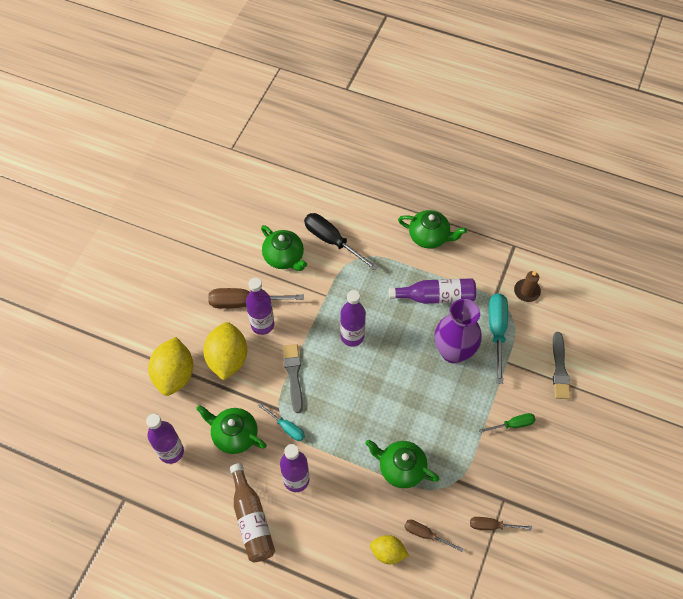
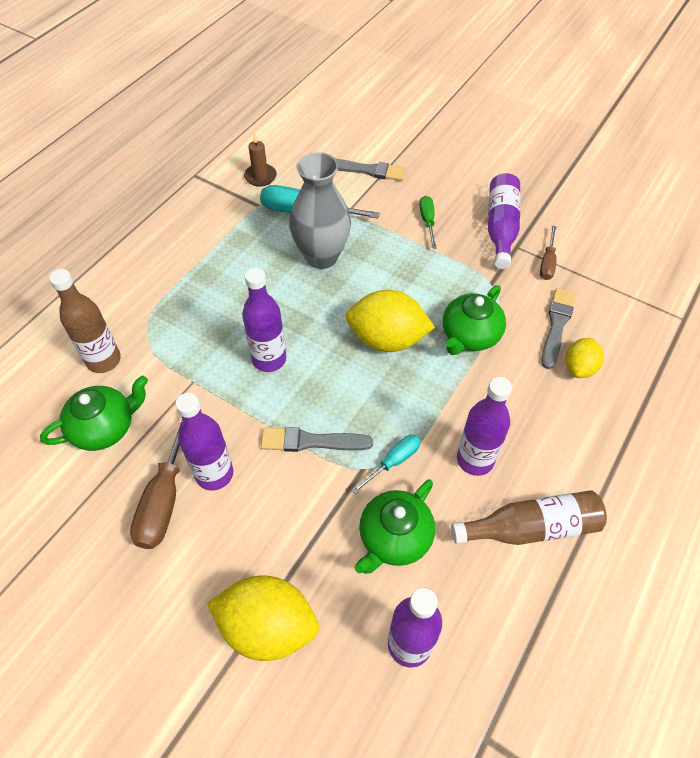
camera: 80 degrees left, 5 degrees down
yellow lemon [203,322,247,381] -> yellow lemon moved to [346,290,435,352]
black screwdriver [304,213,378,271] -> brown bottle [49,269,121,373]
purple bottle [389,278,476,304] -> purple bottle moved to [488,173,520,269]
green teapot [398,210,467,249] -> none
brown screwdriver [404,519,463,552] -> grey brush [541,288,576,369]
purple vase [434,299,482,364] -> grey vase [289,152,351,269]

